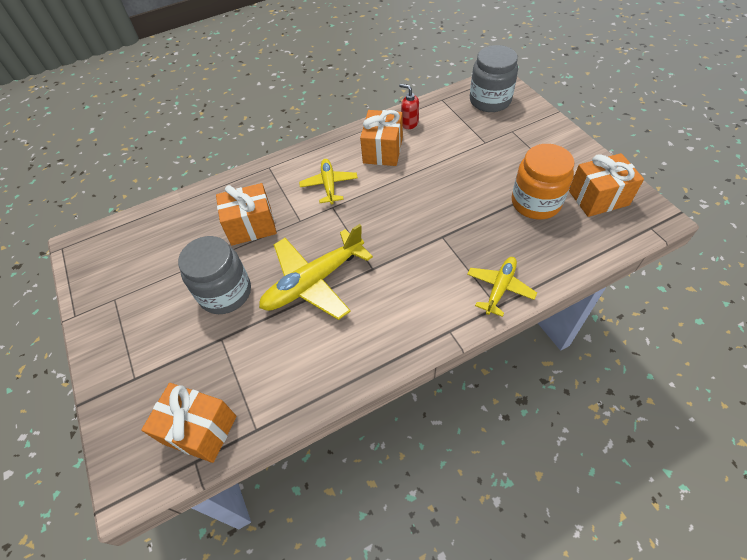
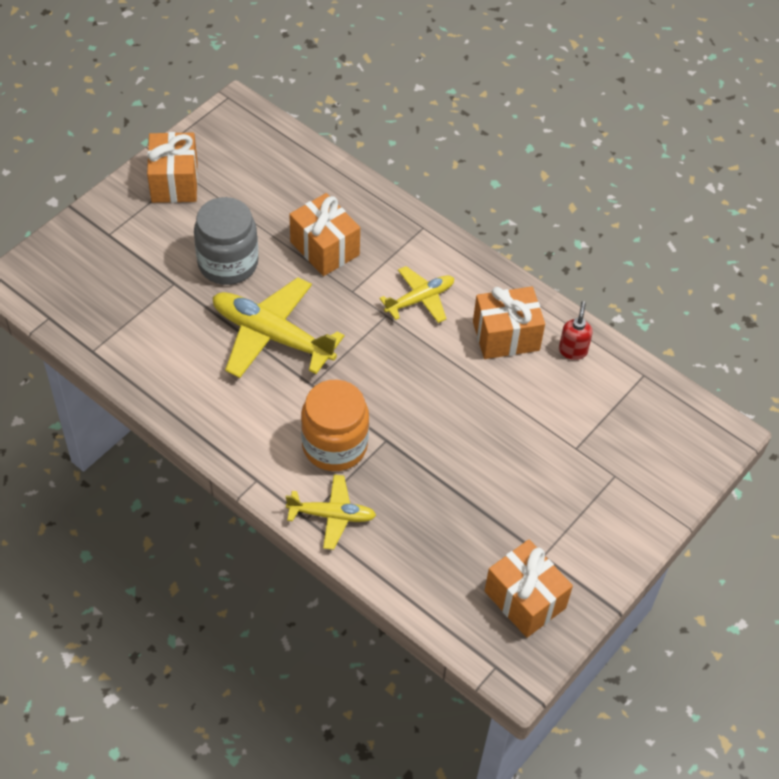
camera: 60 degrees right, 0 degrees up
orange gift [141,383,237,463] -> orange gift moved to [147,132,198,203]
grey jar [470,45,518,112] -> none
orange jar [512,144,575,220] -> orange jar moved to [301,380,369,471]

